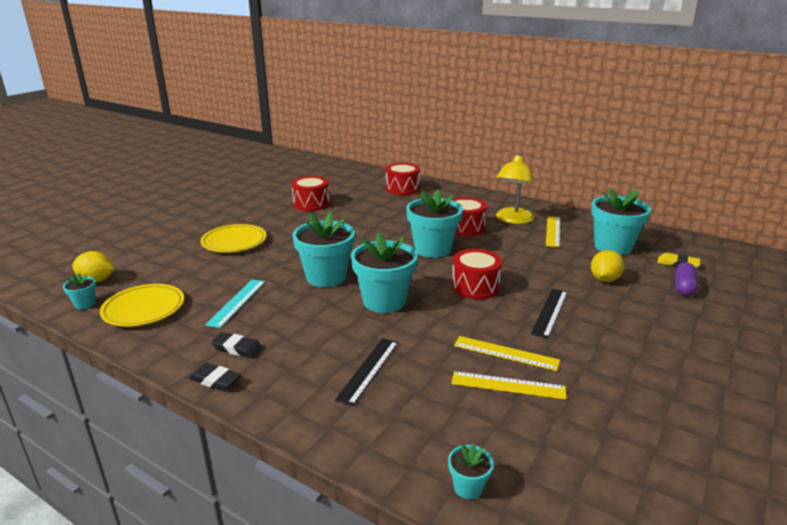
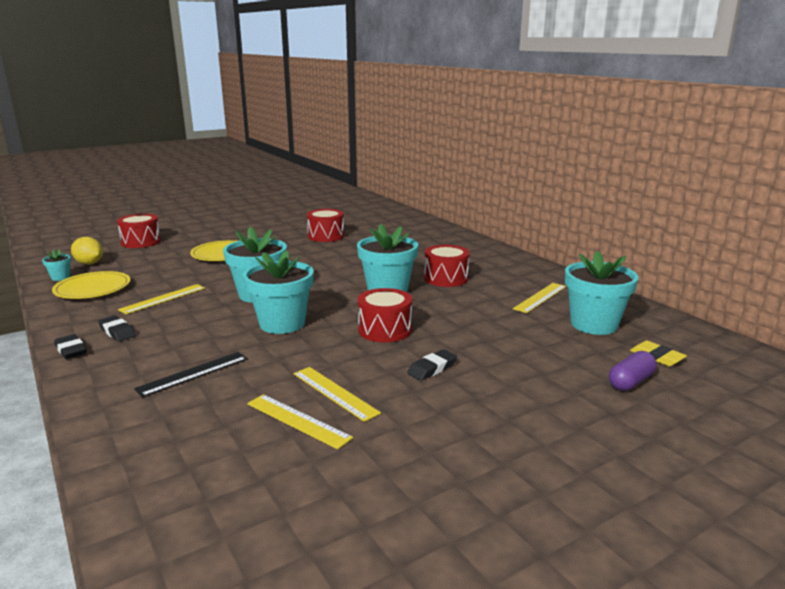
camera: 25 degrees right, 5 degrees down
turquoise ruler [205,279,265,328] -> yellow ruler [118,284,205,314]
red drum [386,163,420,195] -> red drum moved to [117,214,161,248]
turquoise flower pot [448,443,493,499] -> none
yellow lamp [496,154,534,224] -> none
black ruler [531,288,568,338] -> black eraser [407,350,457,381]
yellow lemon [591,250,624,282] -> none

